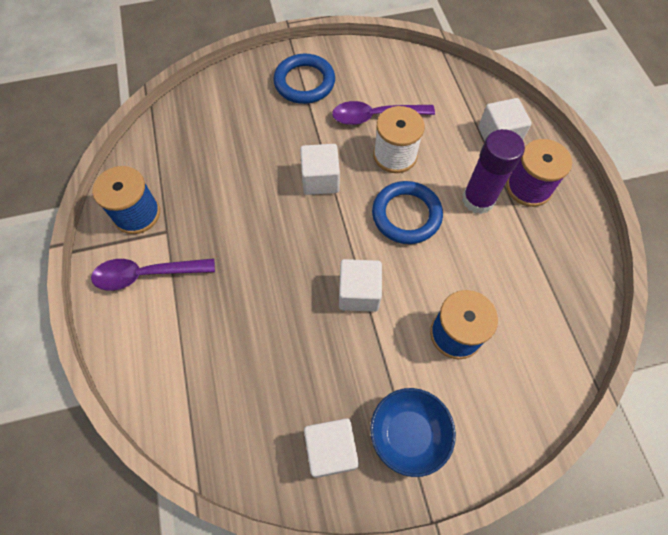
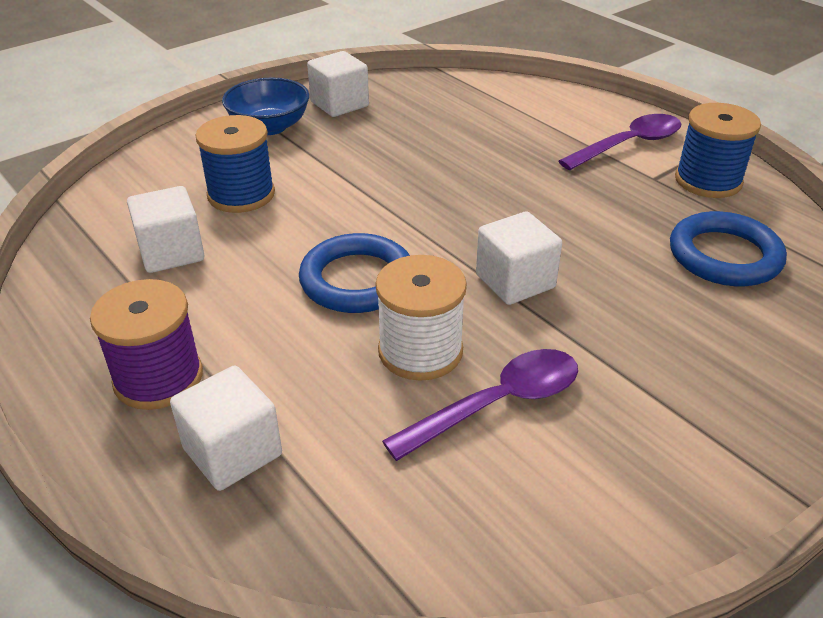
camera: 155 degrees right, 25 degrees down
blue ring [273,54,335,104] -> blue ring moved to [670,211,787,286]
white cube [339,259,382,312] -> white cube moved to [127,186,204,273]
purple glue stick [462,129,525,214] -> none

